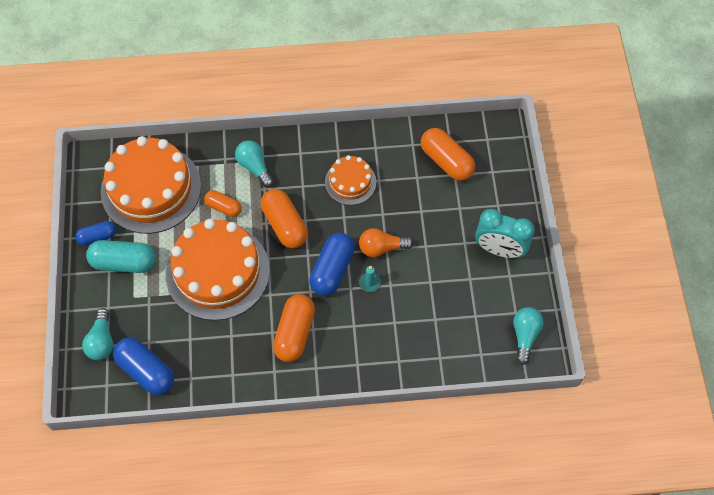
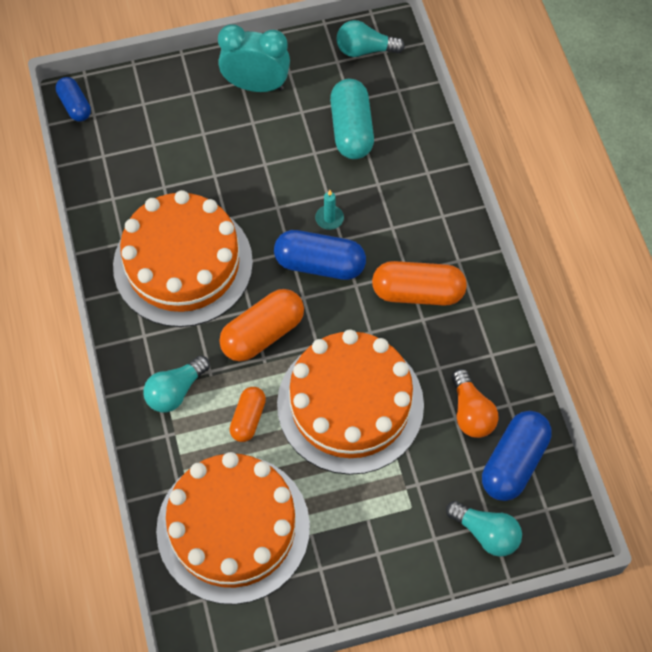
camera: 100 degrees left, 0 degrees up
blue capsule [75,221,116,246] -> blue capsule moved to [56,77,91,121]
turquoise light bulb [82,308,113,360] -> turquoise light bulb turned 45 degrees clockwise [446,501,522,557]
turquoise capsule [86,240,156,273] -> turquoise capsule moved to [330,79,374,159]
orange cake [325,155,376,205] -> orange cake [113,190,253,327], size x1.93
orange light bulb [359,228,413,257] -> orange light bulb moved to [452,369,499,438]
orange capsule [421,128,475,181] -> none
turquoise clock [475,209,535,258] -> turquoise clock turned 90 degrees counterclockwise [218,24,290,92]

